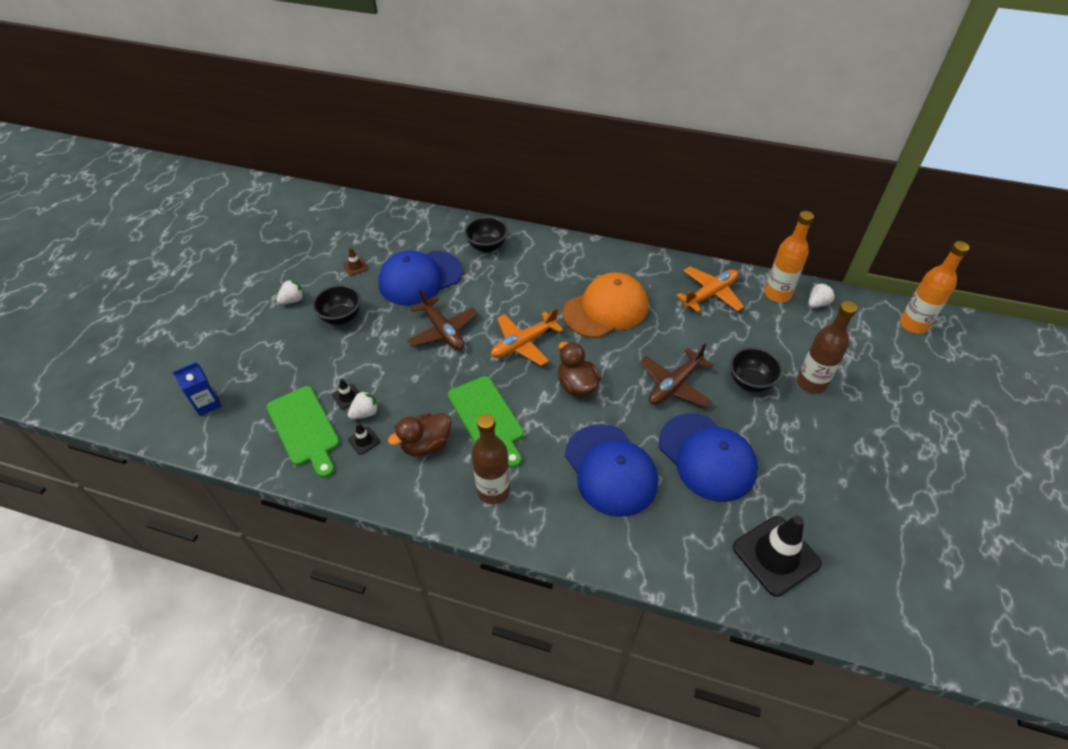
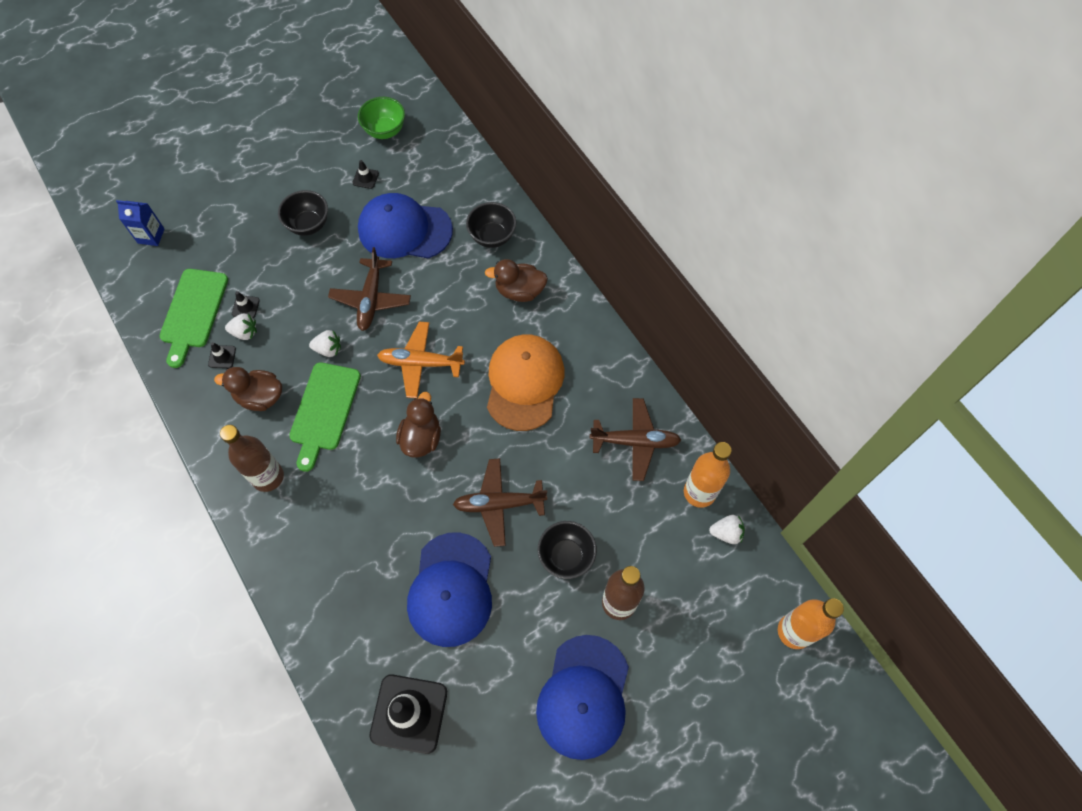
camera: 40 degrees right, 15 degrees up
white strawberry [277,280,304,304] -> white strawberry moved to [309,330,341,357]
brown traffic cone [343,248,368,276] -> black traffic cone [352,160,379,189]
orange cap [563,272,648,338] -> orange cap turned 90 degrees counterclockwise [487,334,565,431]
blue cap [565,424,658,517] -> blue cap moved to [536,635,629,760]
orange plane [676,266,744,312] -> brown plane [590,398,681,481]
none -> green bowl [358,97,405,139]
none -> brown duck [485,259,548,302]

